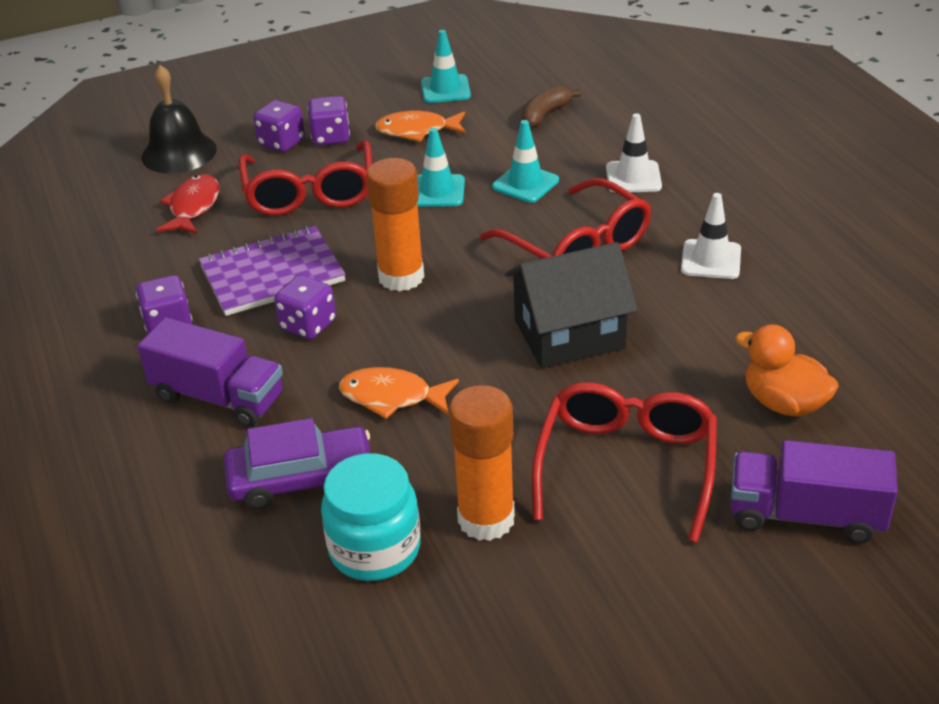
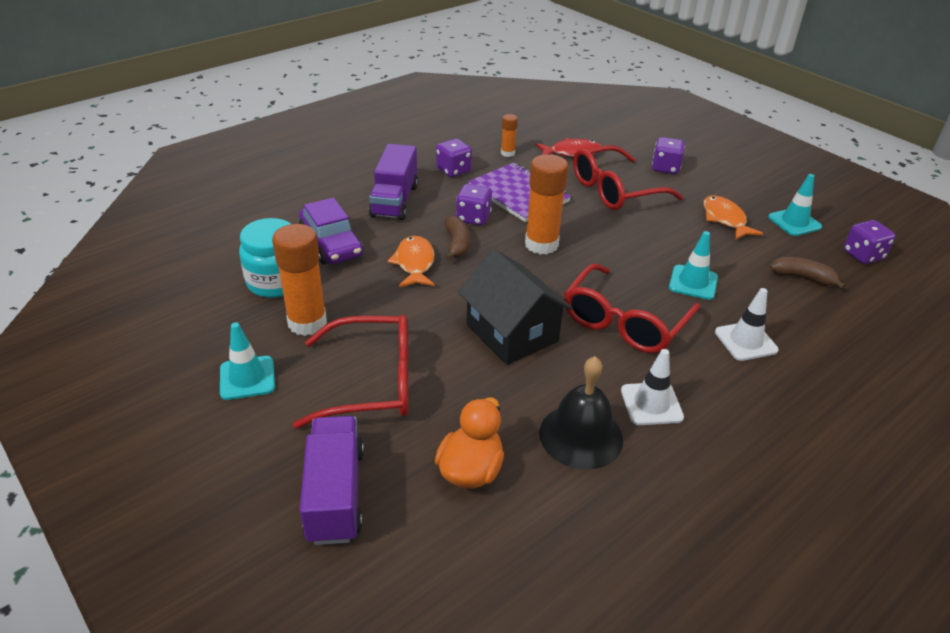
camera: 70 degrees right, 0 degrees up
black bell [142,65,217,173] -> black bell moved to [539,356,623,469]
purple dice [308,96,350,146] -> purple dice moved to [844,220,896,264]
turquoise traffic cone [417,128,465,207] -> turquoise traffic cone moved to [220,322,275,400]
none -> brown banana [445,216,470,260]
none -> orange glue stick [501,114,518,157]

